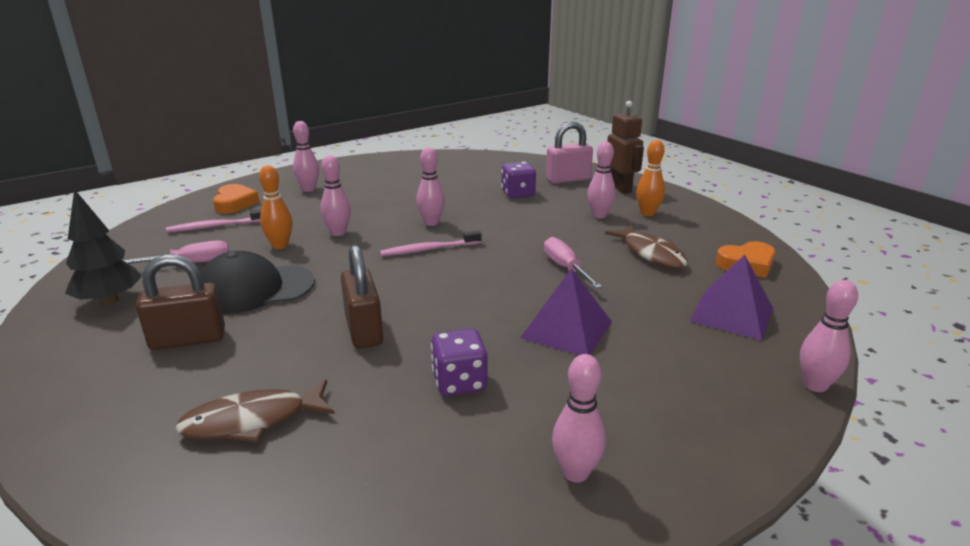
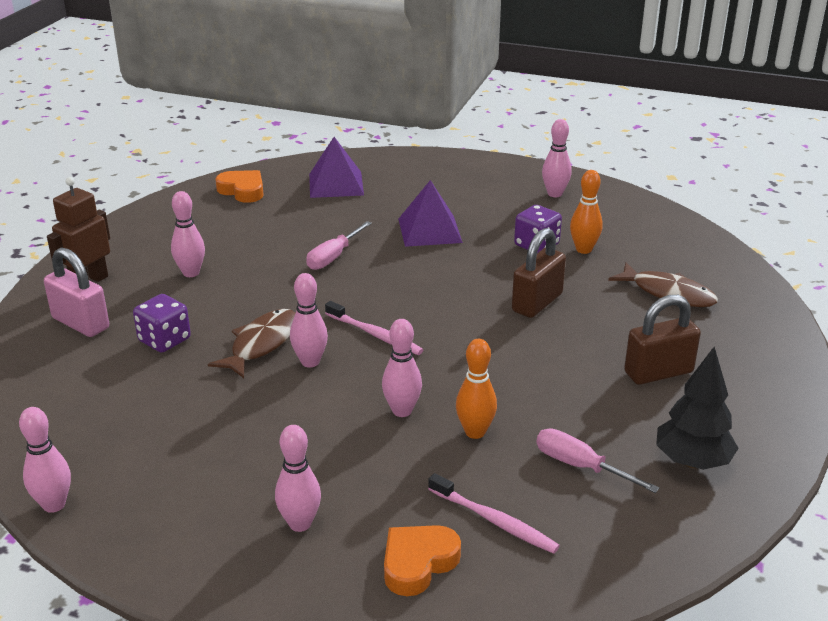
camera: 125 degrees left, 5 degrees up
brown padlock [136,254,225,350] -> brown padlock turned 60 degrees counterclockwise [624,295,701,385]
black cap [200,251,315,314] -> none
brown fish [605,225,688,269] -> brown fish moved to [208,309,295,378]
orange bowling pin [636,140,665,216] -> orange bowling pin moved to [570,170,603,254]
pink bowling pin [800,280,858,392] -> pink bowling pin moved to [19,407,71,513]

